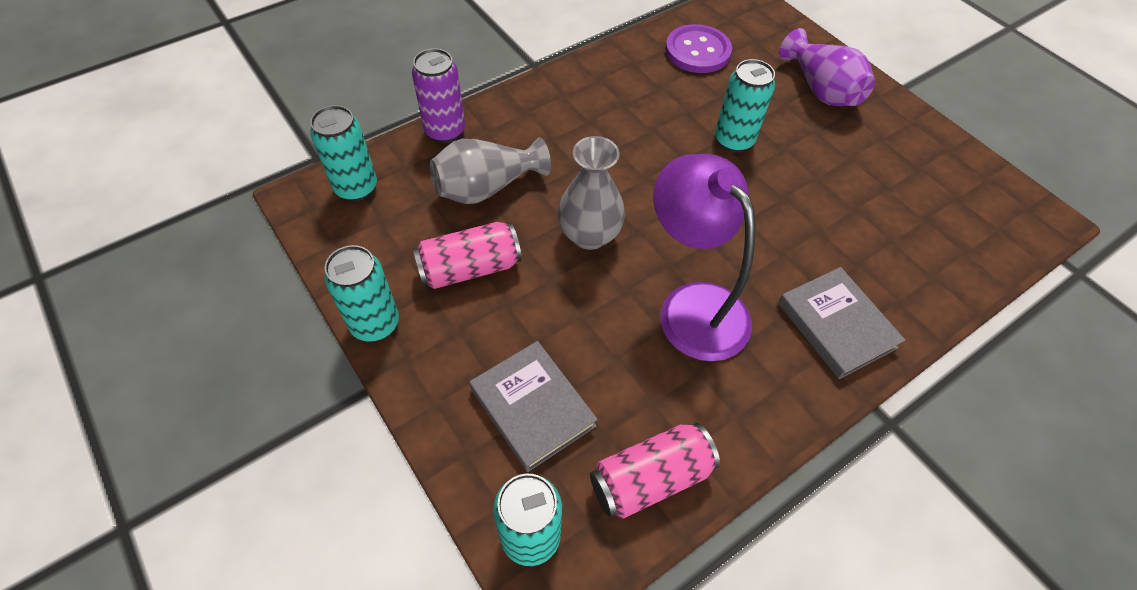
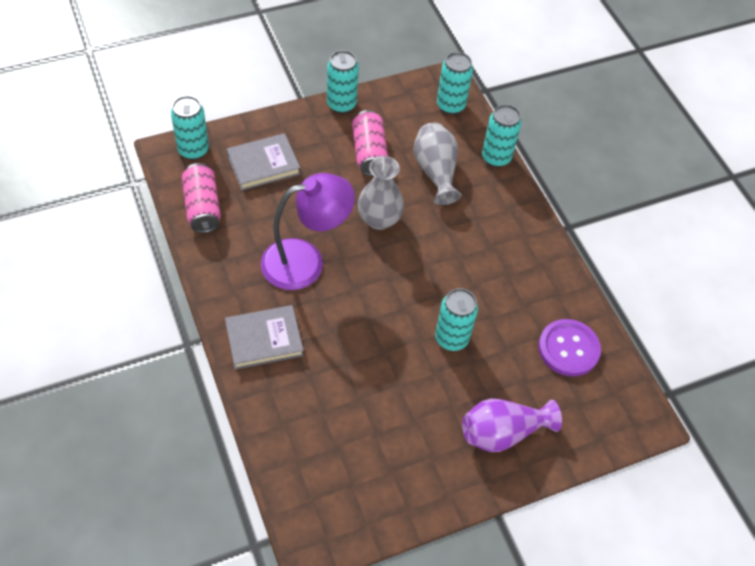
camera: 100 degrees right, 0 degrees up
purple can [412,48,465,143] -> turquoise can [482,105,522,167]

